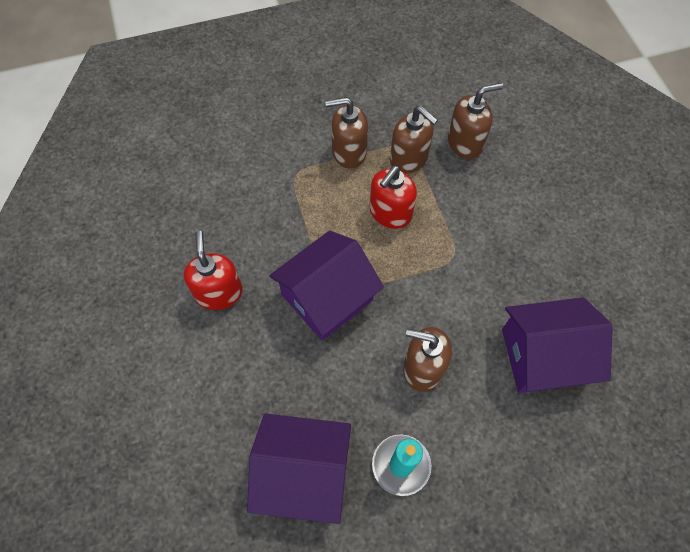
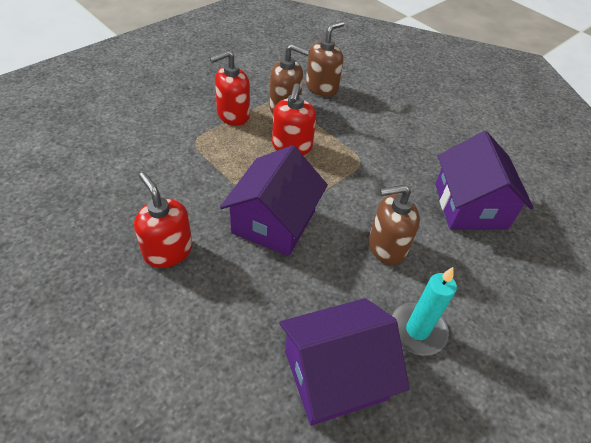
camera: 30 degrees left, 15 degrees down
brown soap dispenser [325,97,368,169] -> red soap dispenser [210,50,250,126]
purple house [502,297,613,393] -> purple house turned 60 degrees counterclockwise [435,131,534,230]

